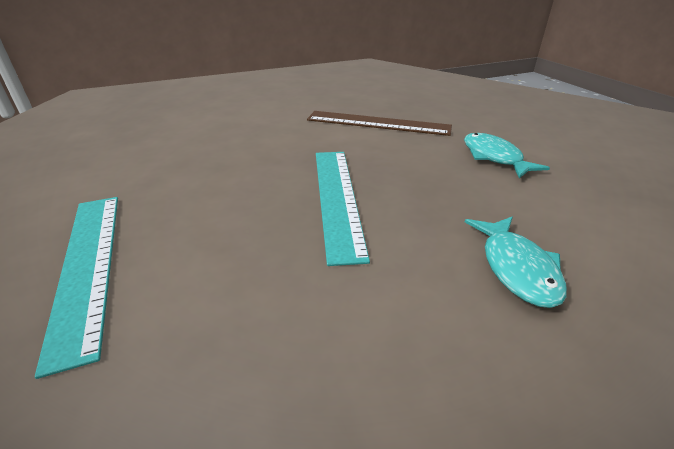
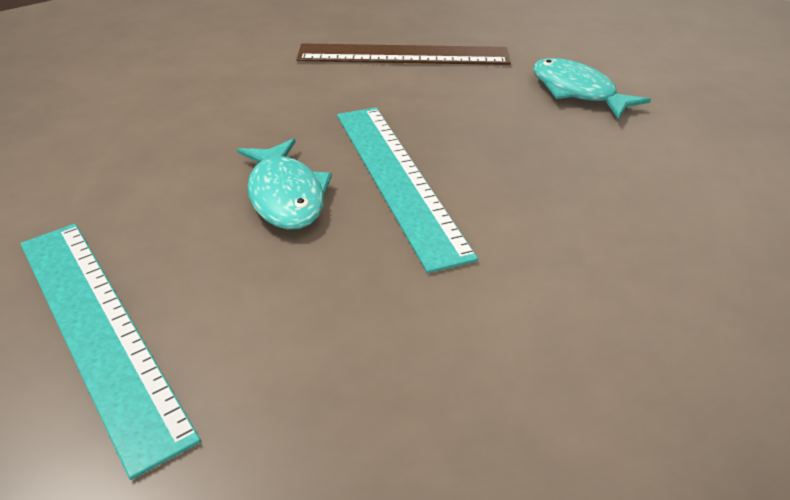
camera: 15 degrees left, 5 degrees up
turquoise fish [465,217,567,308] -> turquoise fish moved to [237,138,332,230]

